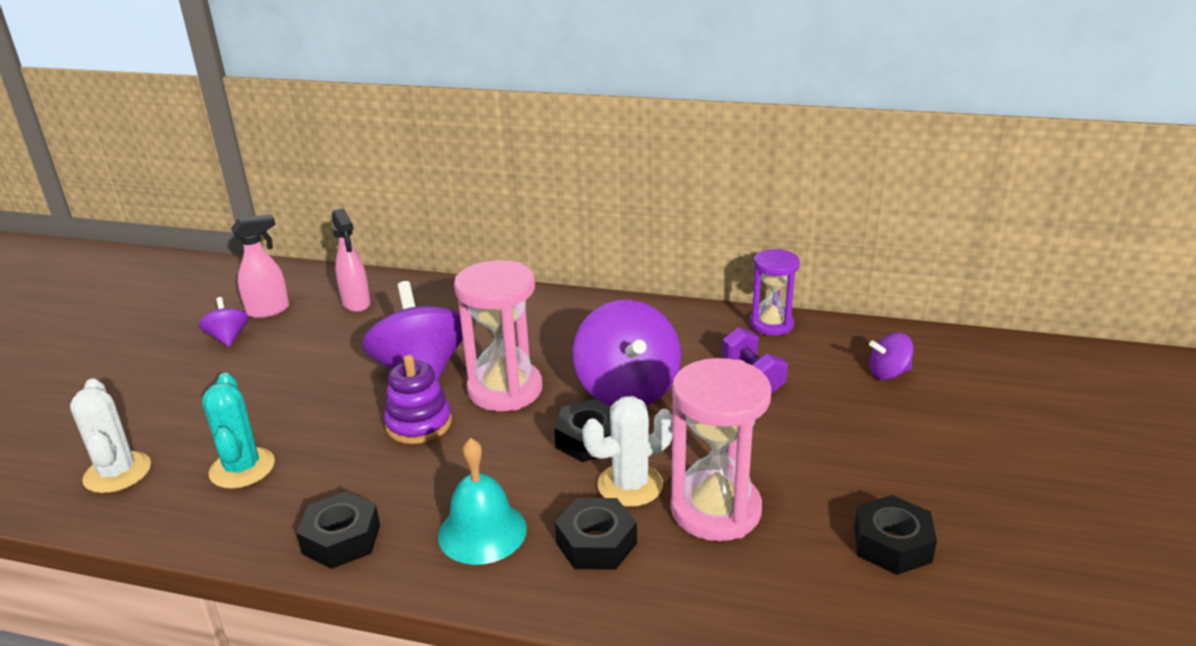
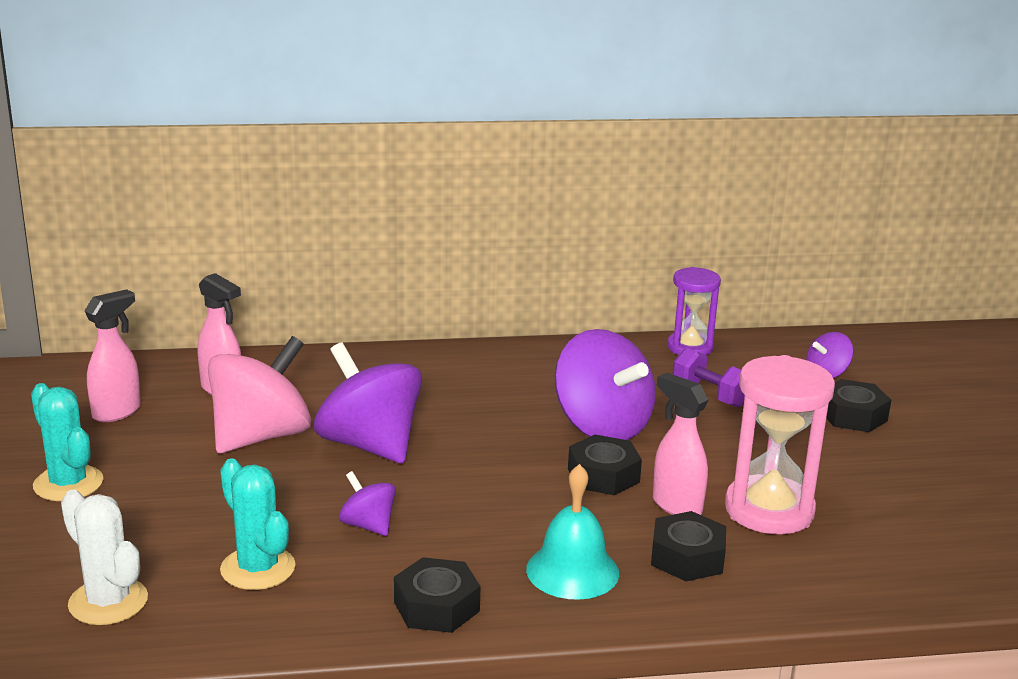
camera: 25 degrees left, 5 degrees down
purple spinning top [199,297,249,347] -> purple spinning top moved to [339,471,396,536]
purple stacking toy [384,355,452,444] -> none
pink hourglass [454,260,542,411] -> none
white cactus [582,396,673,507] -> pink spray bottle [653,373,709,515]
black nut [854,495,937,575] -> black nut moved to [826,379,891,432]
none -> turquoise cactus [31,383,103,501]
none -> pink spinning top [208,336,311,453]

